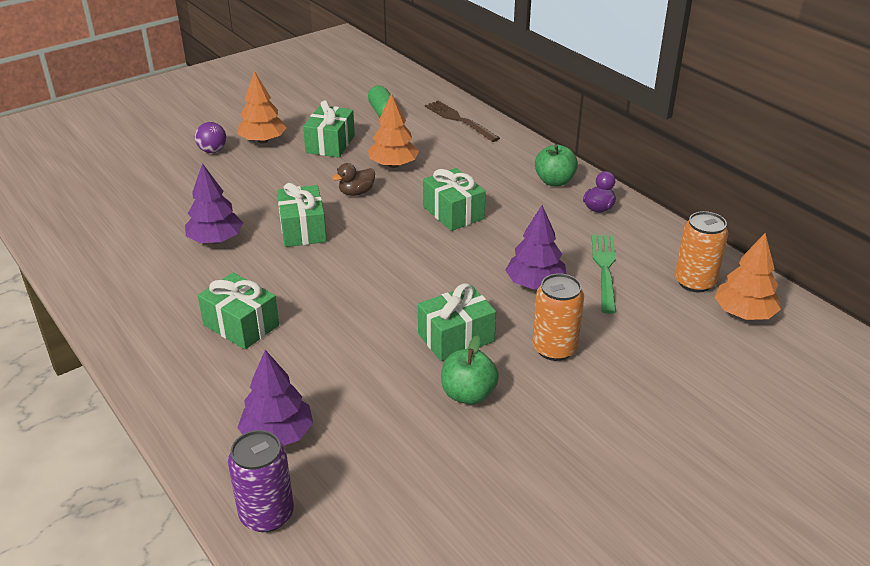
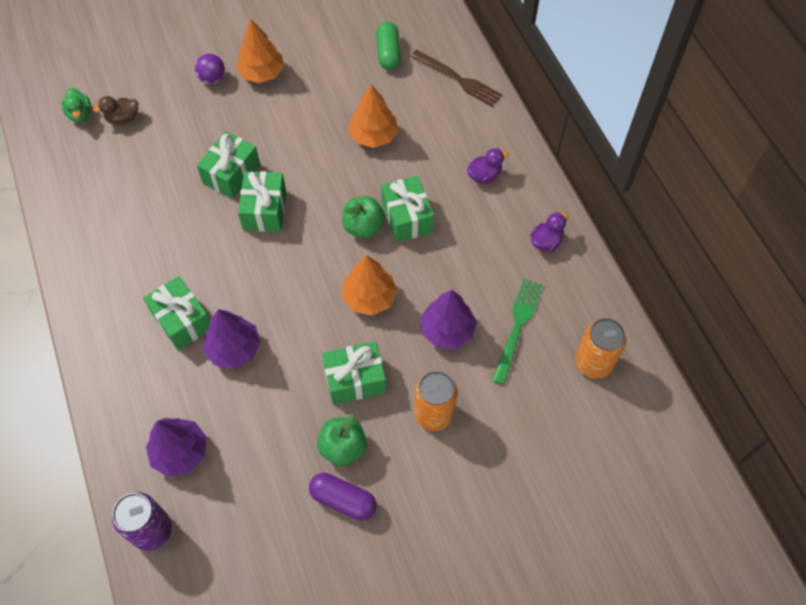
camera: 15 degrees right, 25 degrees up
purple tree [185,163,243,244] -> purple tree moved to [203,309,261,369]
green gift [303,100,355,158] -> green gift moved to [197,131,260,199]
brown duck [332,163,375,196] -> brown duck moved to [93,96,138,125]
brown fork [425,101,500,142] -> brown fork turned 150 degrees clockwise [411,50,503,107]
green apple [535,145,578,186] -> green apple moved to [342,196,385,238]
orange tree [715,233,781,320] -> orange tree moved to [342,255,397,316]
none -> green duck [61,88,91,123]
none -> purple capsule [309,473,377,521]
none -> purple duck [467,148,509,184]

